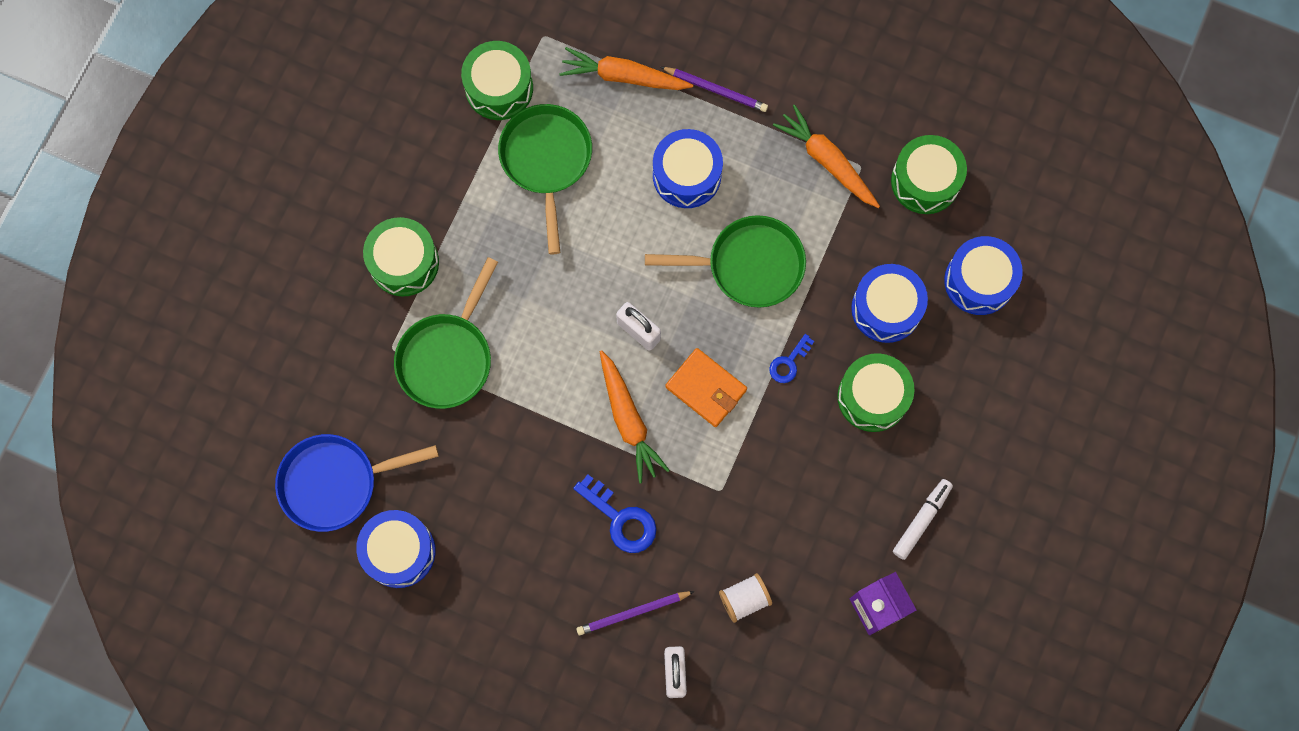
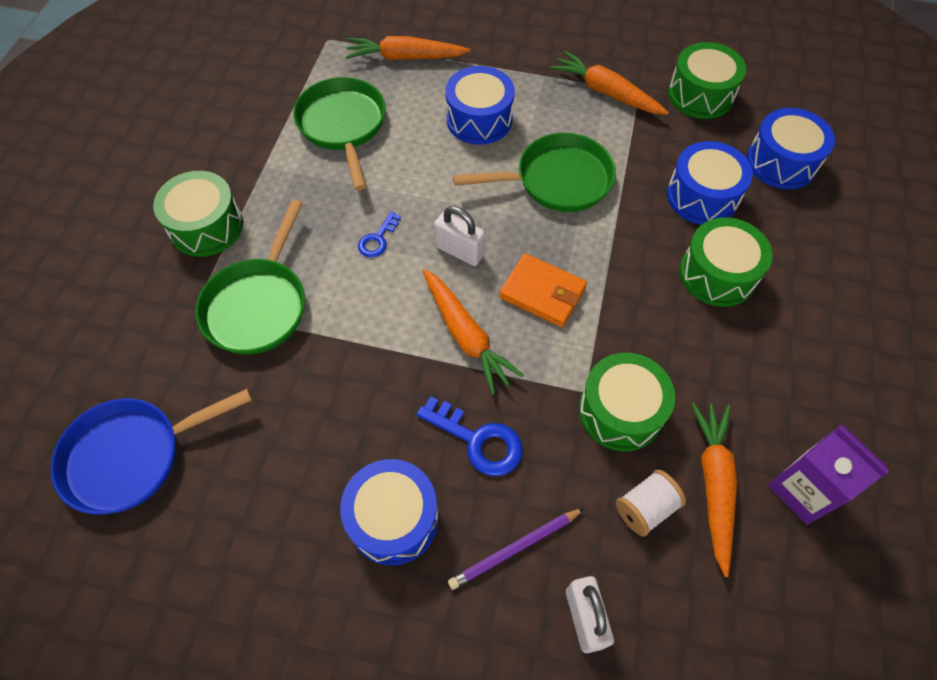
camera: 10 degrees left, 15 degrees down
blue drum [356,510,436,588] -> blue drum moved to [340,459,439,565]
green drum [461,41,533,120] -> green drum moved to [579,353,675,451]
purple pencil [661,67,768,112] -> none
blue key [769,334,814,383] -> blue key moved to [358,211,401,258]
white marker [893,479,953,560] -> none
none -> orange carrot [691,402,737,577]

